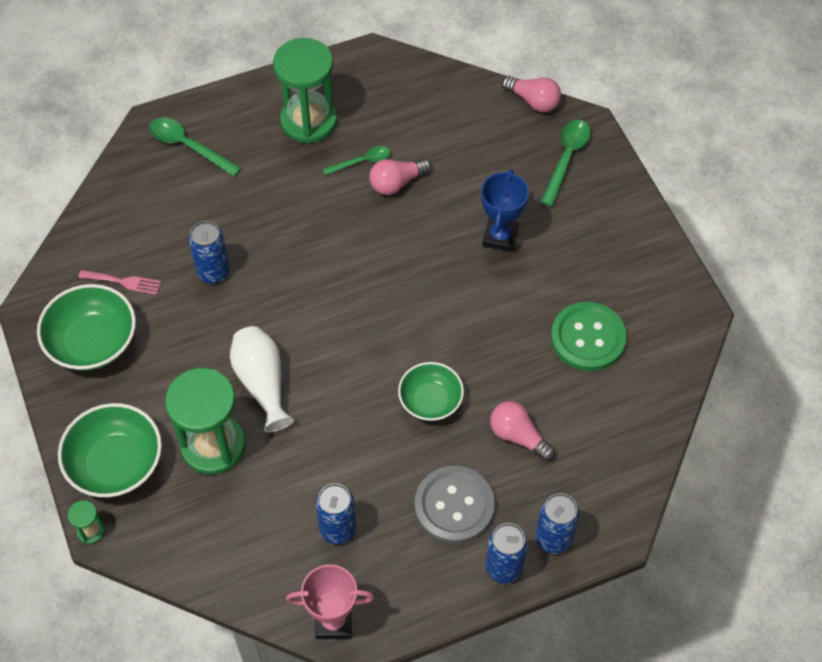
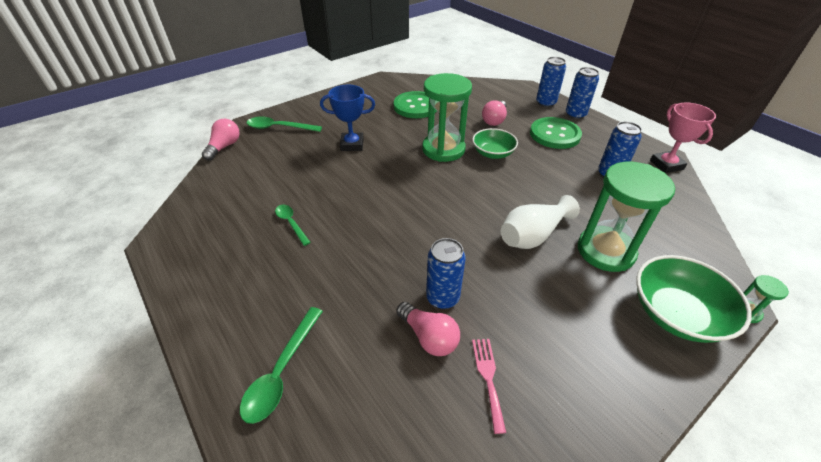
camera: 105 degrees left, 15 degrees down
green bowl [37,284,136,371] -> none
green hourglass [273,38,337,143] -> green hourglass moved to [422,73,472,162]
pink light bulb [369,159,432,195] -> pink light bulb moved to [396,302,460,356]
grey button [415,466,495,544] -> green button [530,117,582,149]

